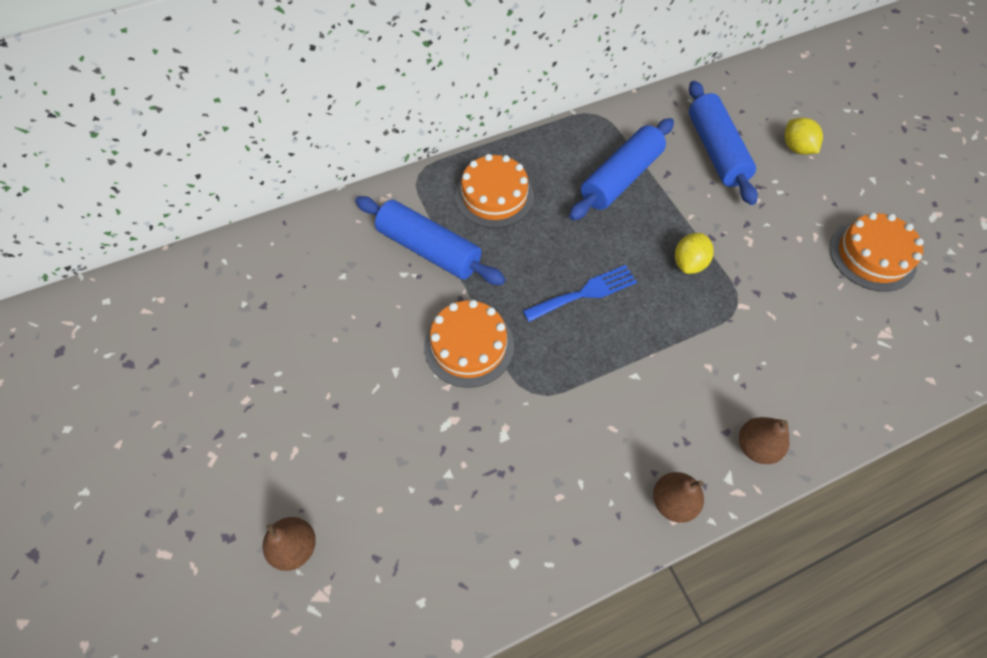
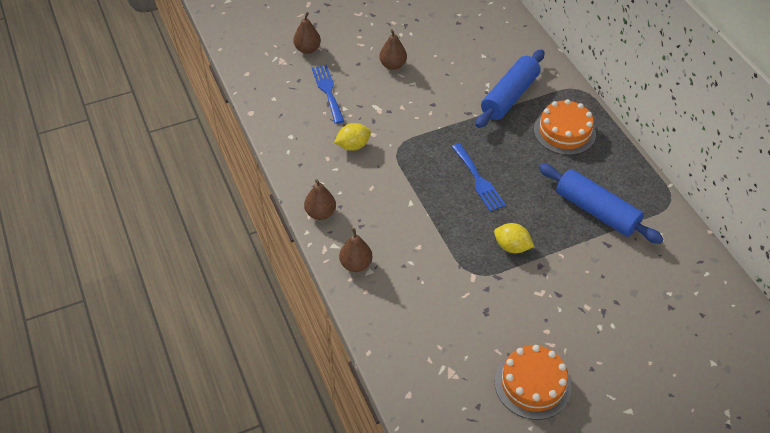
camera: 90 degrees right, 10 degrees down
orange cake [424,300,514,388] -> none
blue rolling pin [689,81,758,205] -> none
yellow lemon [784,118,823,155] -> yellow lemon moved to [334,123,371,151]
none -> blue fork [312,65,344,124]
none -> brown pear [379,29,407,70]

